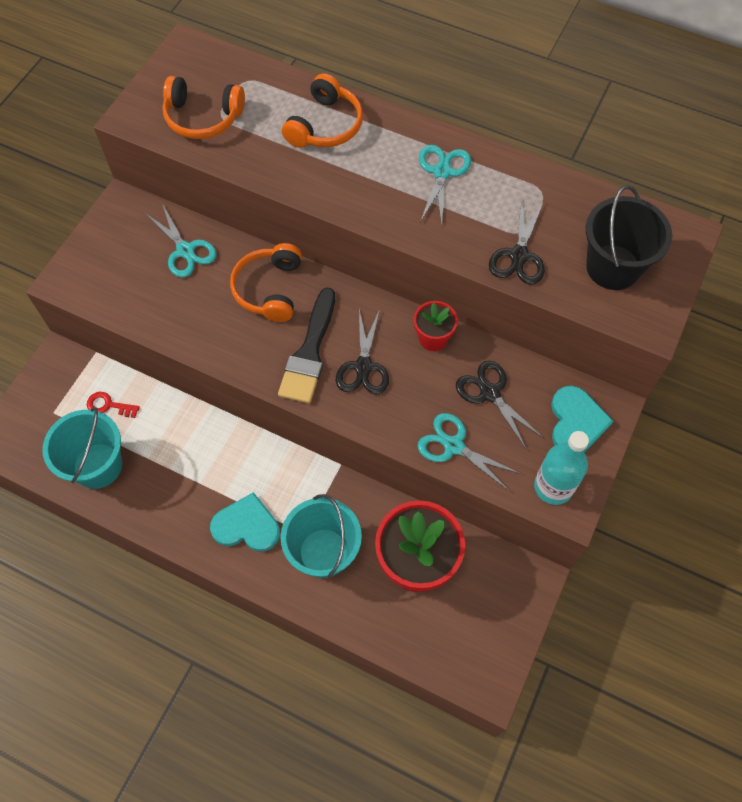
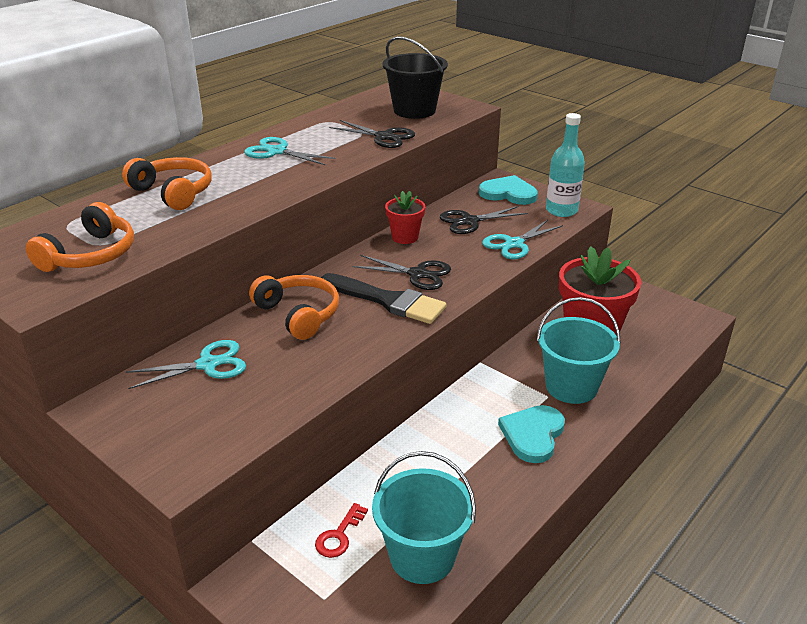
camera: 75 degrees left, 30 degrees down
orange headphones [230,243,302,322] -> orange headphones turned 150 degrees counterclockwise [249,275,339,340]

